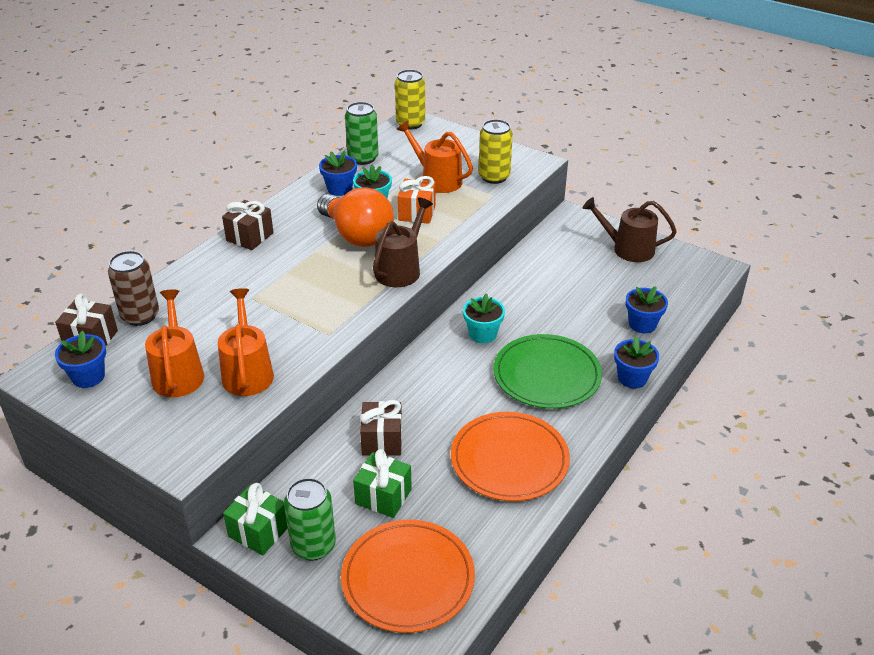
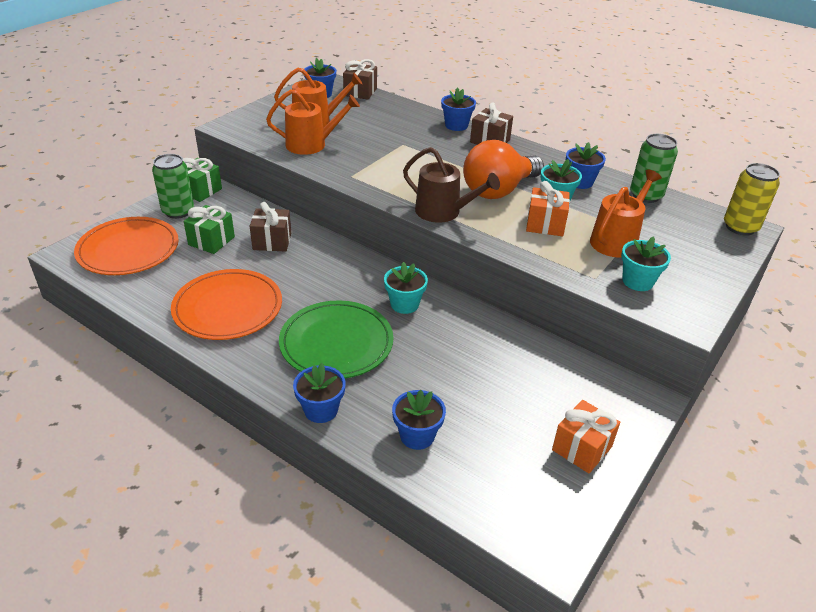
camera: 90 degrees right, 0 degrees up
brown can [108,251,159,326] -> none
yellow can [479,119,513,184] -> turquoise flower pot [621,237,671,291]
brown watering can [583,197,677,262] -> orange gift [552,400,620,473]
none -> blue flower pot [441,88,476,131]

